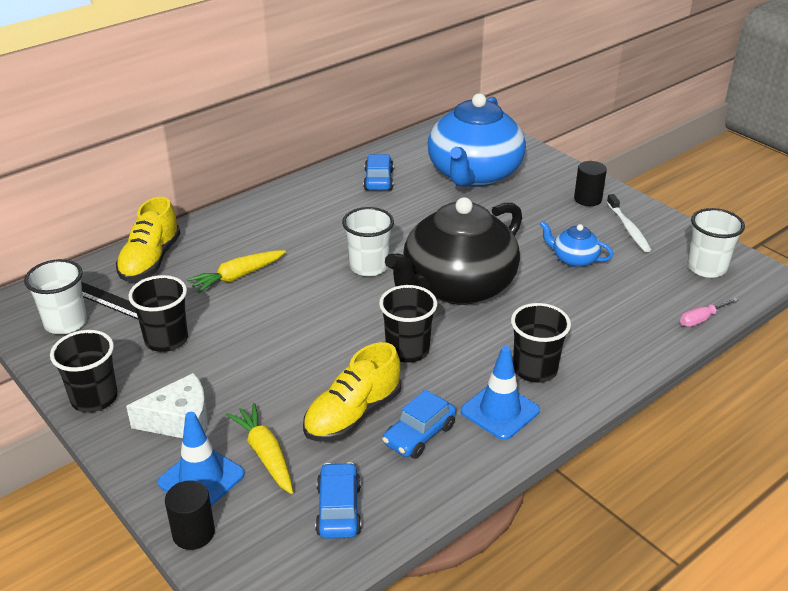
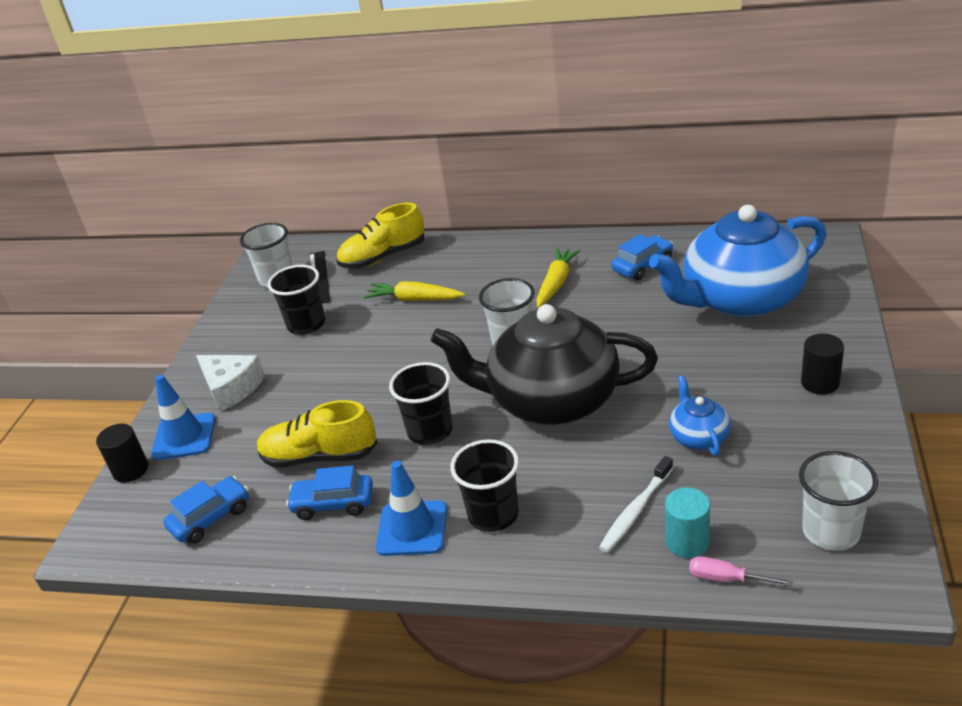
camera: 55 degrees right, 0 degrees up
black cup [50,330,118,412] -> none
yellow carrot [226,403,293,494] -> yellow carrot moved to [536,248,581,308]
white toothbrush [607,194,651,252] -> white toothbrush moved to [599,456,673,553]
none -> turquoise cylinder [665,488,710,558]

